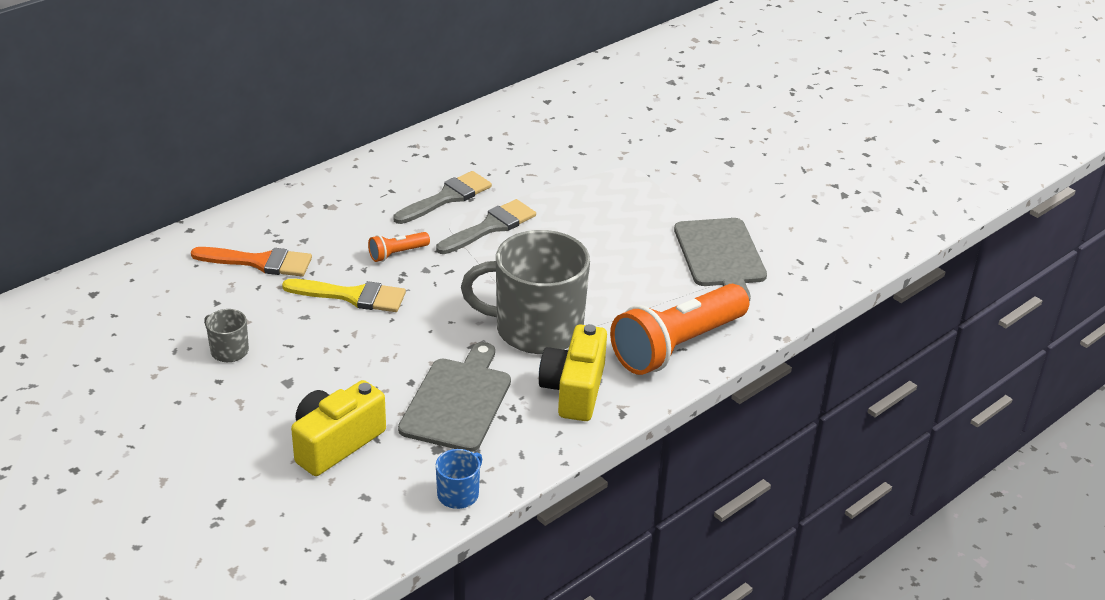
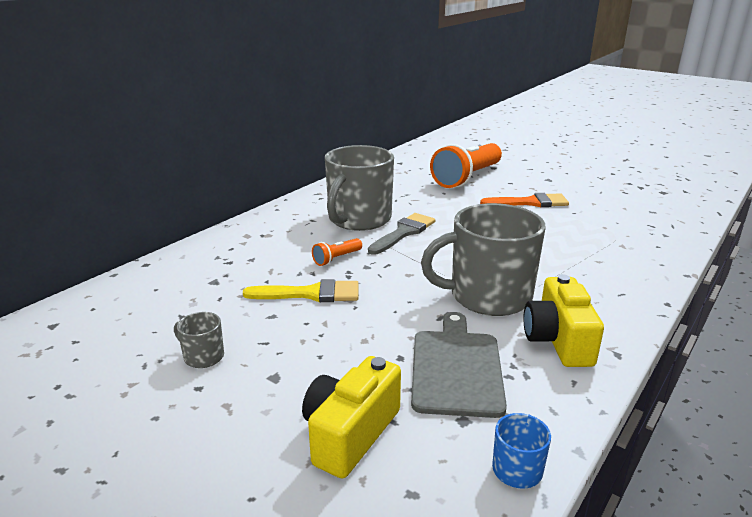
camera: 10 degrees left, 10 degrees down
orange brush [191,247,312,276] -> orange brush moved to [480,193,569,207]
grey brush [394,171,492,224] -> grey mug [325,145,394,231]
orange flashlight [610,284,749,375] -> orange flashlight moved to [430,143,502,188]
grey cutting board [674,218,767,302] -> none

